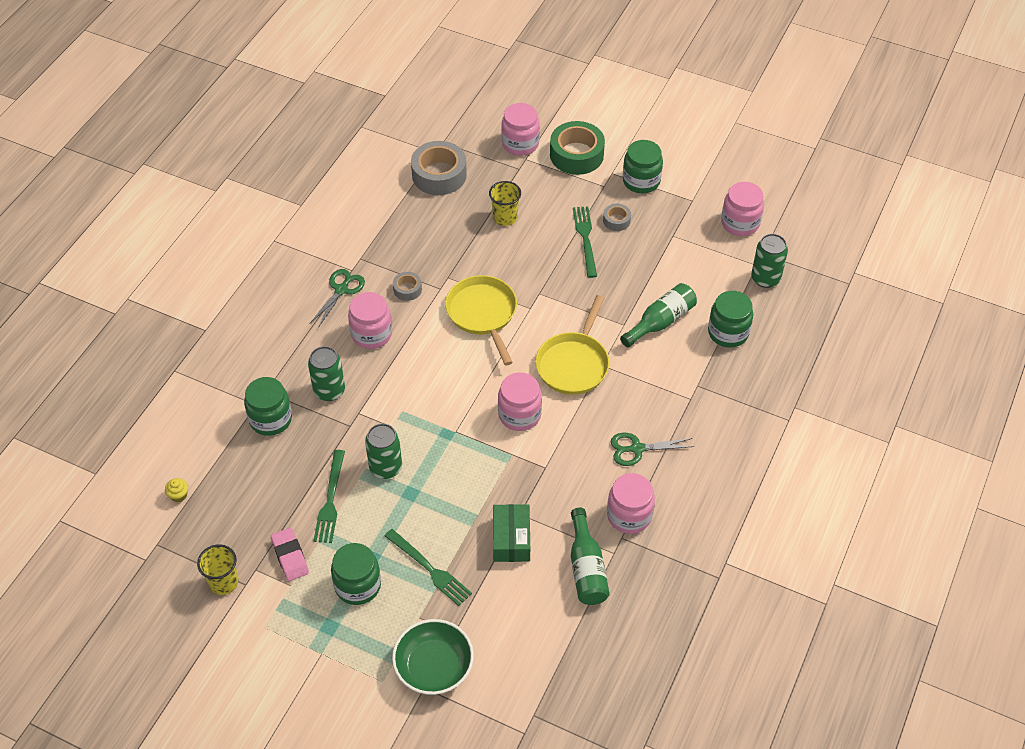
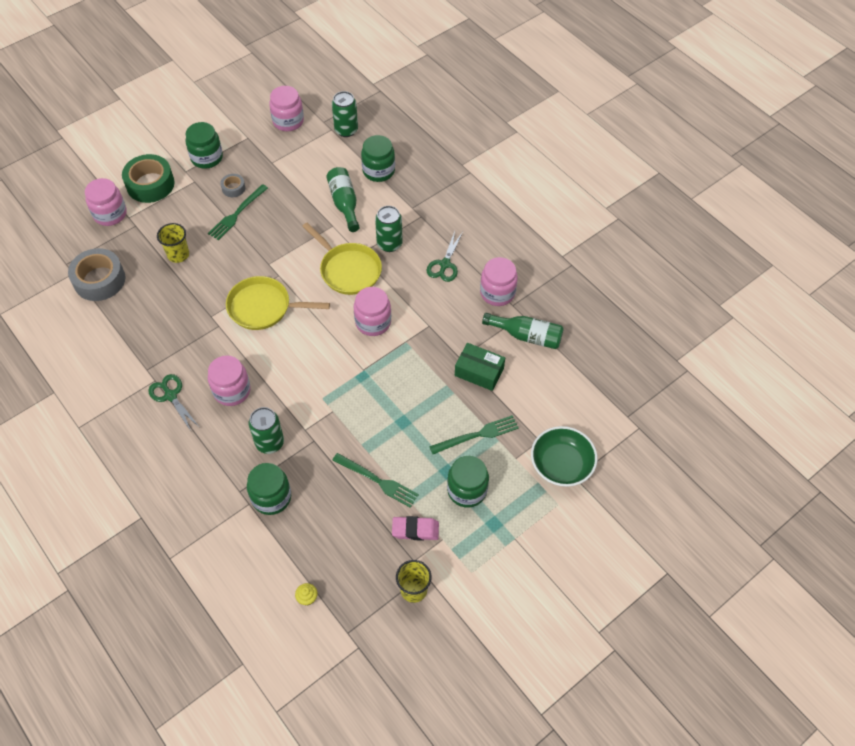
camera: 65 degrees left, 5 degrees up
green can [365,423,402,479] -> green can moved to [375,206,403,252]
grey tape [393,272,422,301] -> none
green fork [573,206,597,278] -> green fork turned 75 degrees counterclockwise [208,184,268,240]

